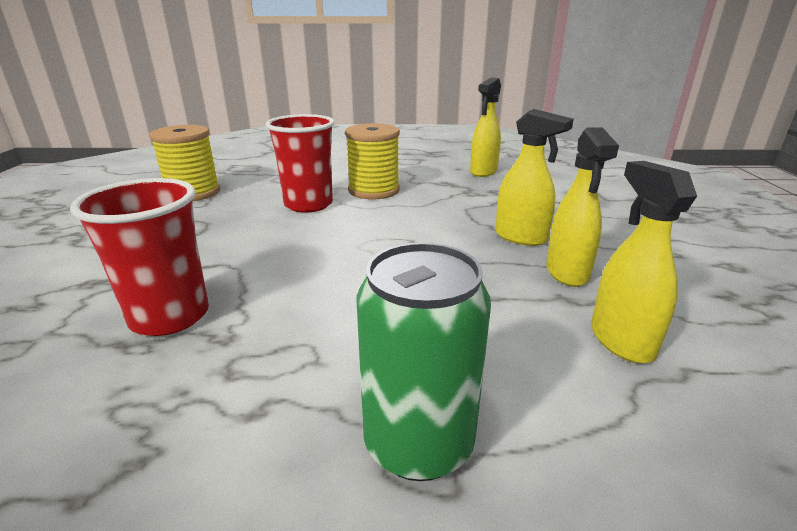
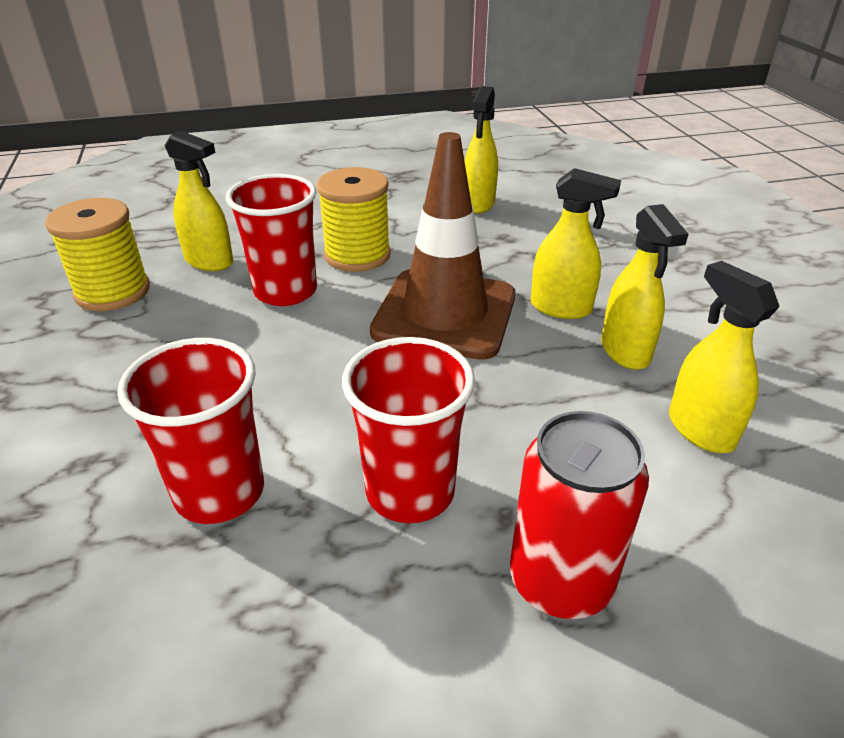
camera: 15 degrees left, 10 degrees up
green can [356,243,491,481] -> red can [510,411,649,619]
none -> yellow spray bottle [165,131,233,271]
none -> red cup [342,337,475,523]
none -> brown traffic cone [370,132,515,360]

